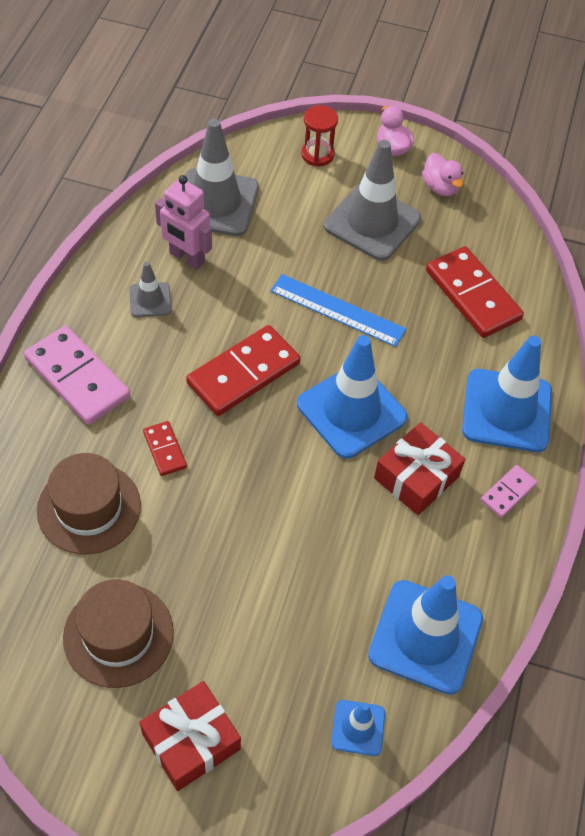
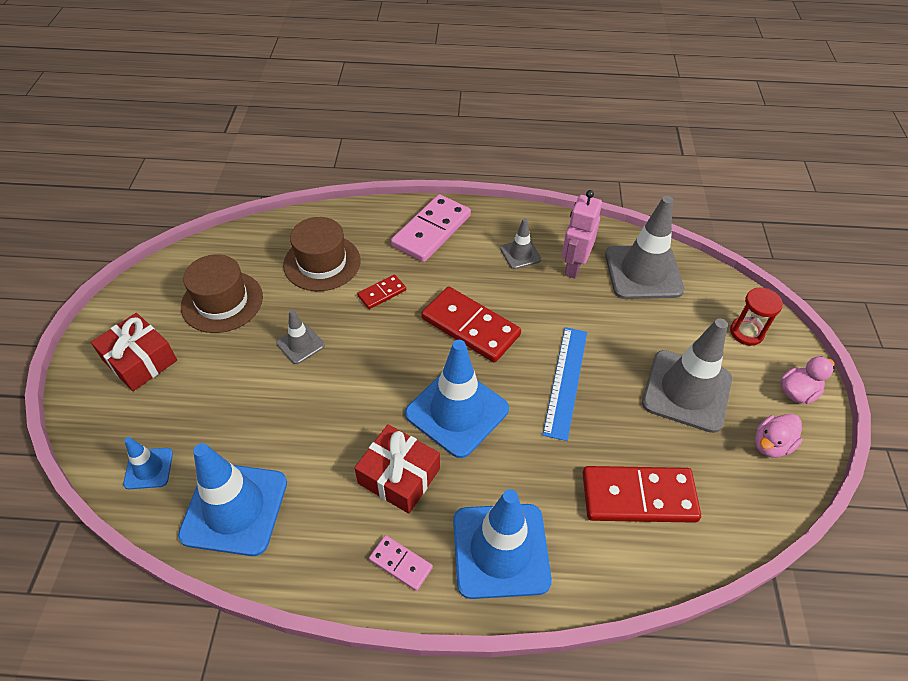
camera: 80 degrees right, 5 degrees down
red domino [426,246,524,338] -> red domino turned 45 degrees clockwise [583,466,701,523]
none -> grey traffic cone [276,309,325,364]

